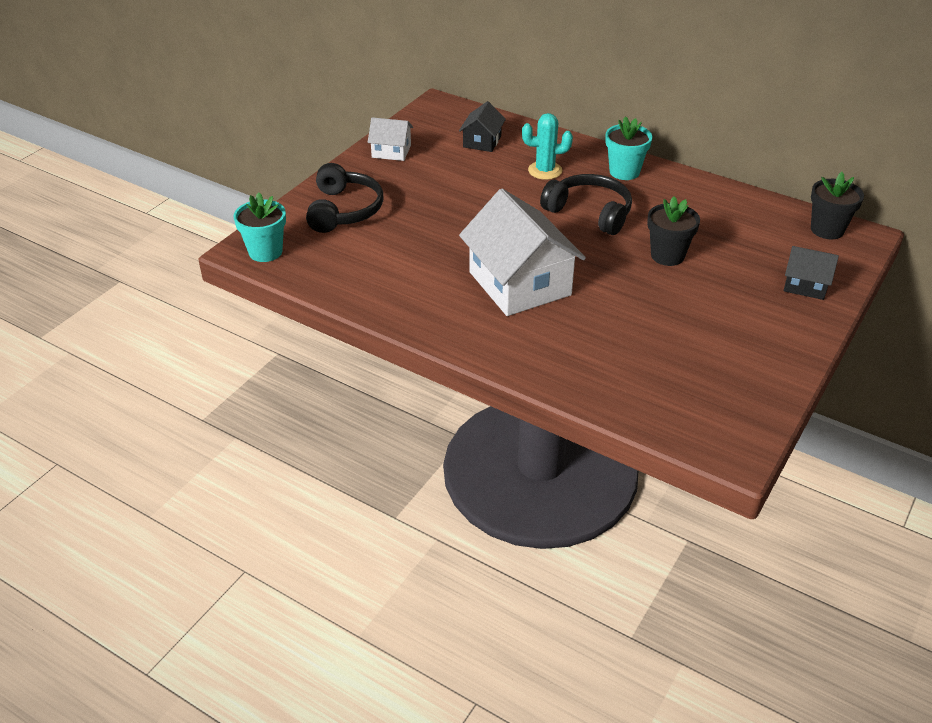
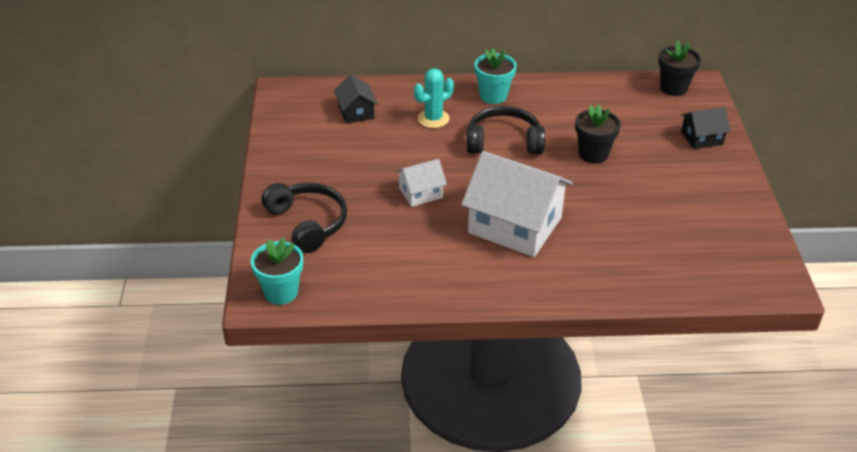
camera: 35 degrees left, 0 degrees up
white house [368,117,413,161] -> white house moved to [395,159,447,207]

